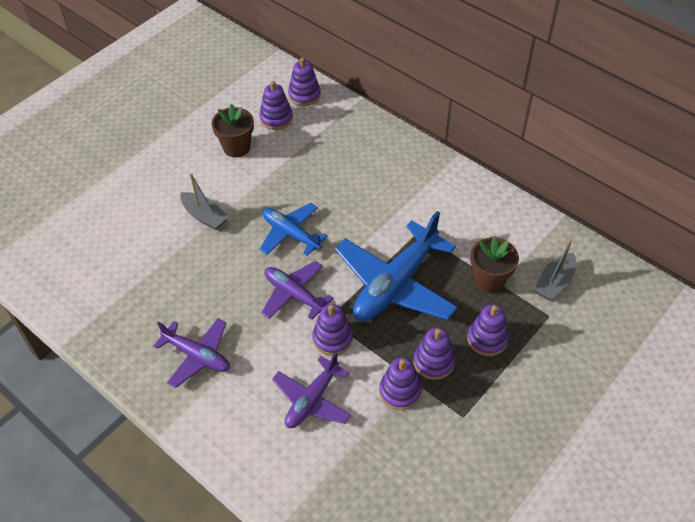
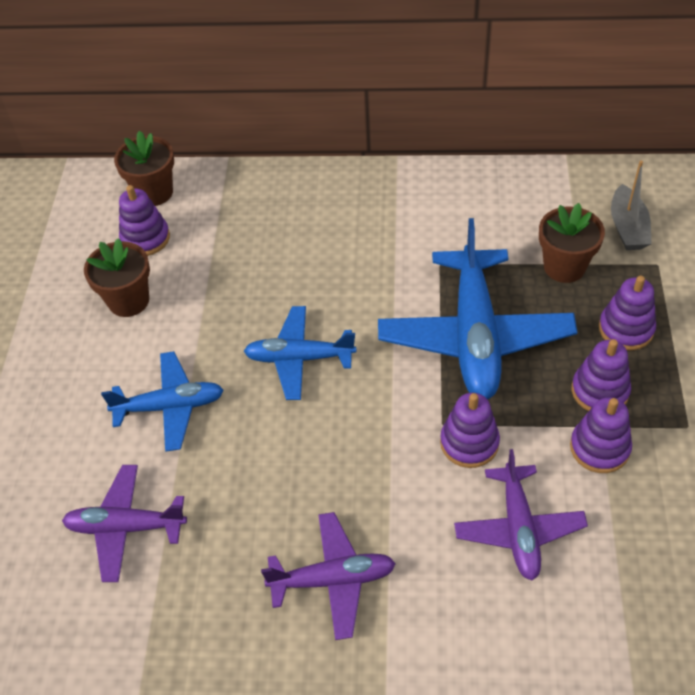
camera: 35 degrees left, 0 degrees up
grey boat [180,173,229,230] -> blue plane [101,351,224,452]
purple plane [262,261,333,320] -> purple plane moved to [62,465,187,582]
purple stacking toy [288,57,321,106] -> brown flower pot [114,131,174,206]

